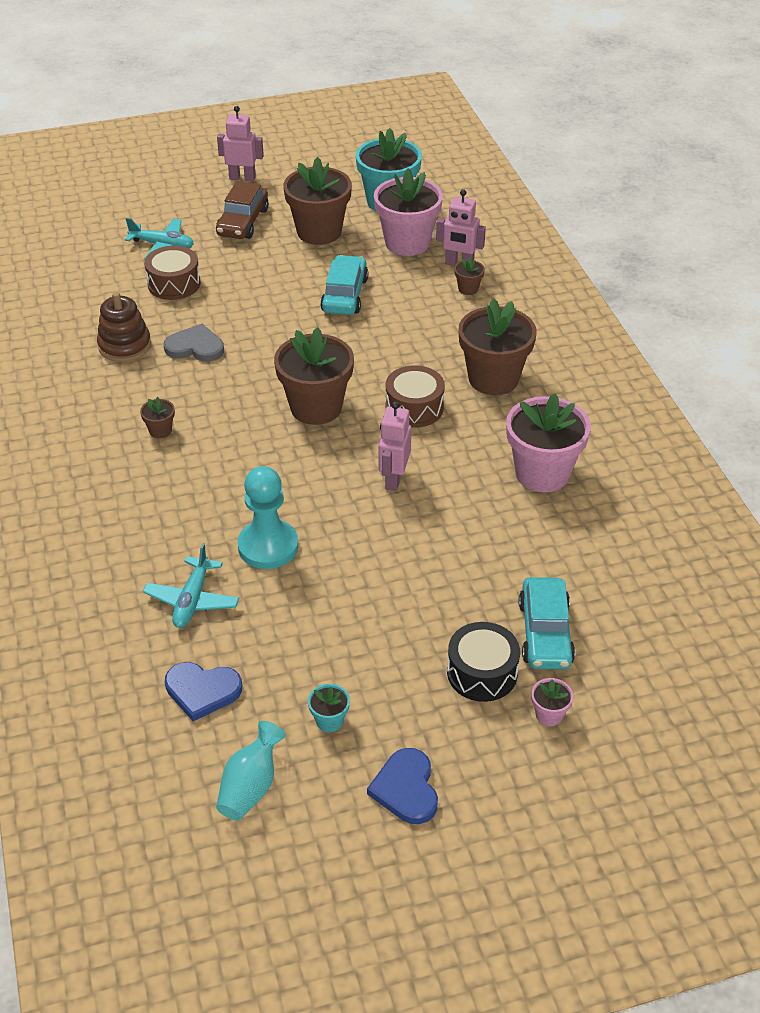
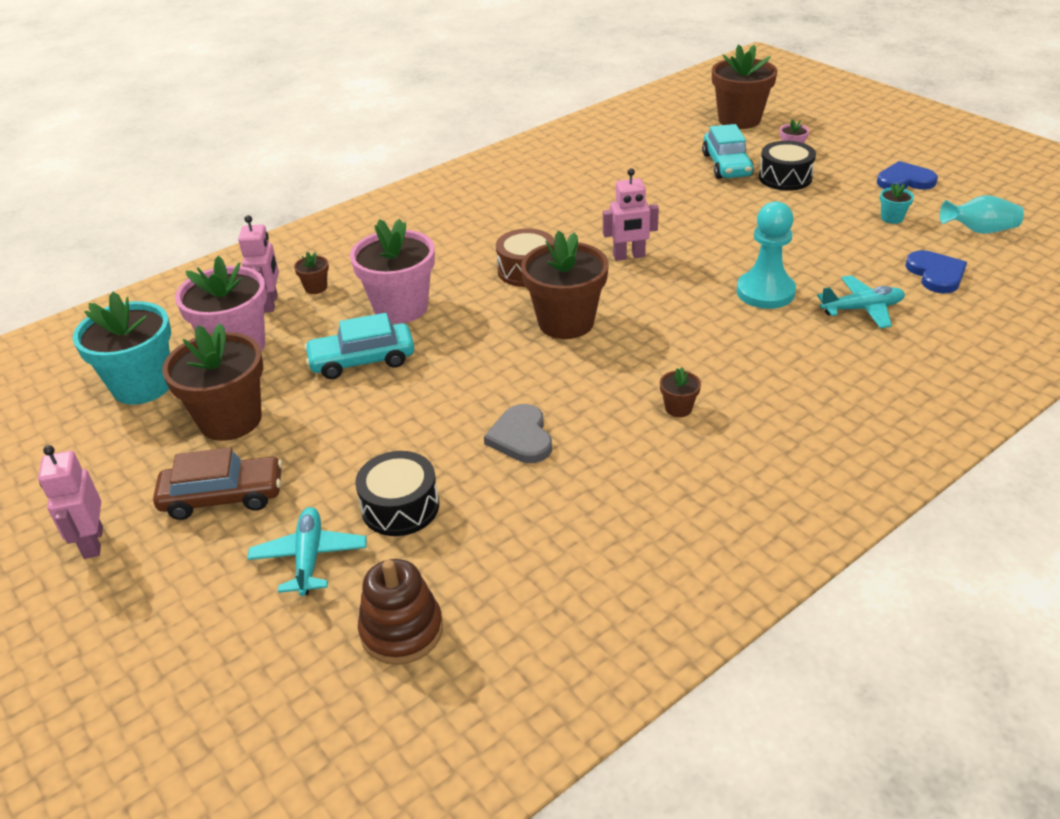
camera: 110 degrees left, 5 degrees down
brown stacking toy [97,292,151,362] -> brown stacking toy moved to [358,559,443,665]
brown drum [144,246,200,300] -> black drum [355,451,439,536]
blue heart [367,748,438,824] -> blue heart turned 150 degrees counterclockwise [877,161,938,190]
brown flower pot [459,298,537,395] -> brown flower pot moved to [712,44,777,129]
pink flower pot [506,394,591,492] -> pink flower pot moved to [350,219,435,324]
turquoise car [519,577,575,669] -> turquoise car turned 105 degrees clockwise [702,124,754,179]

